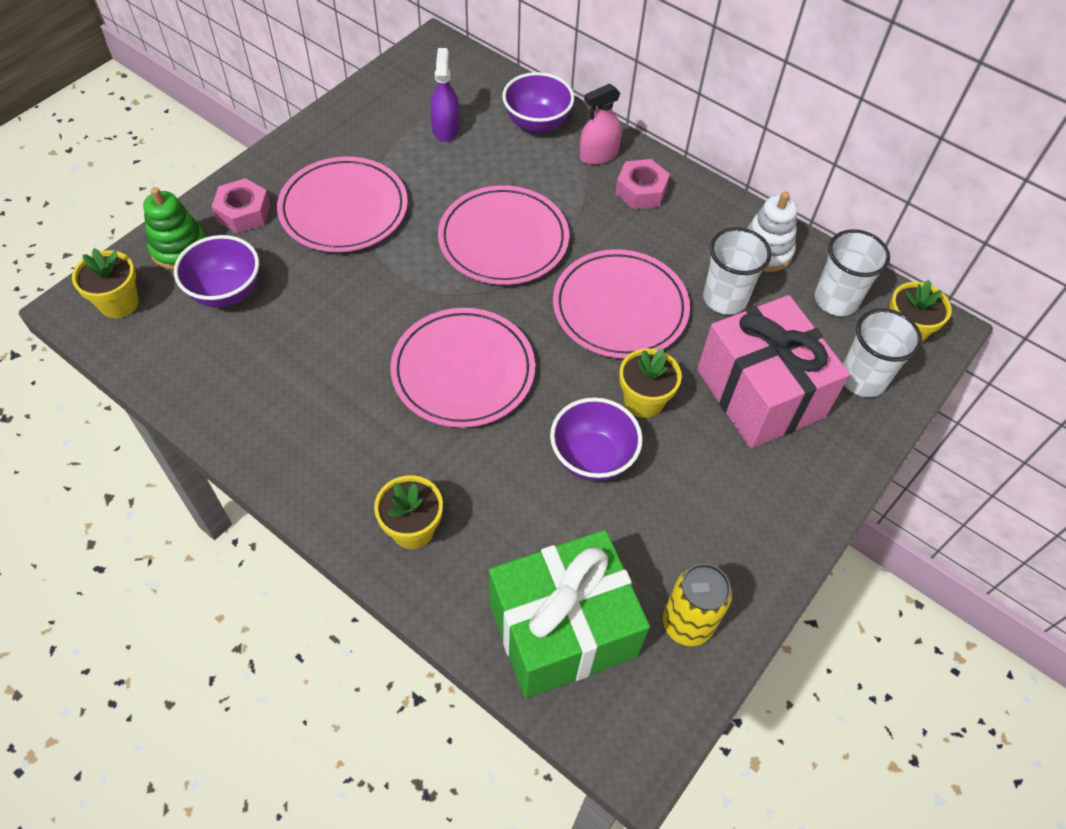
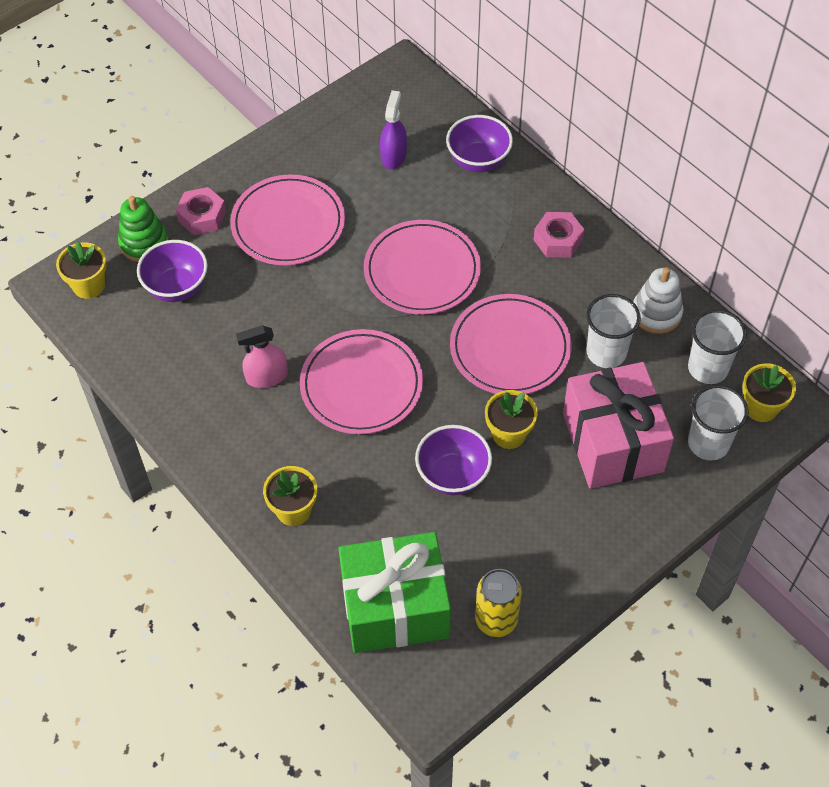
camera: 15 degrees right, 0 degrees up
pink spray bottle [580,83,622,165] -> pink spray bottle moved to [236,325,288,388]

